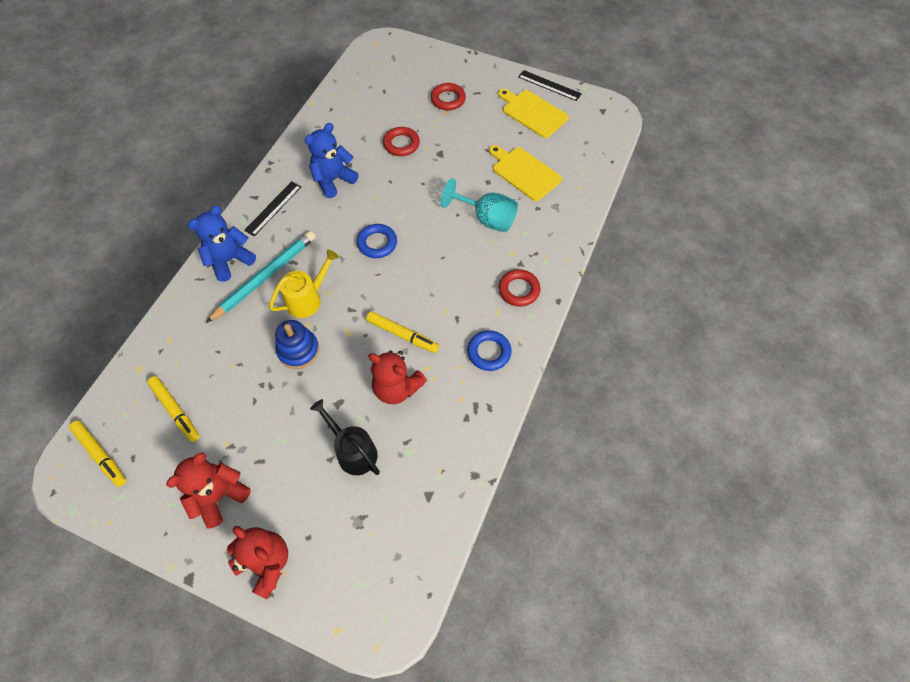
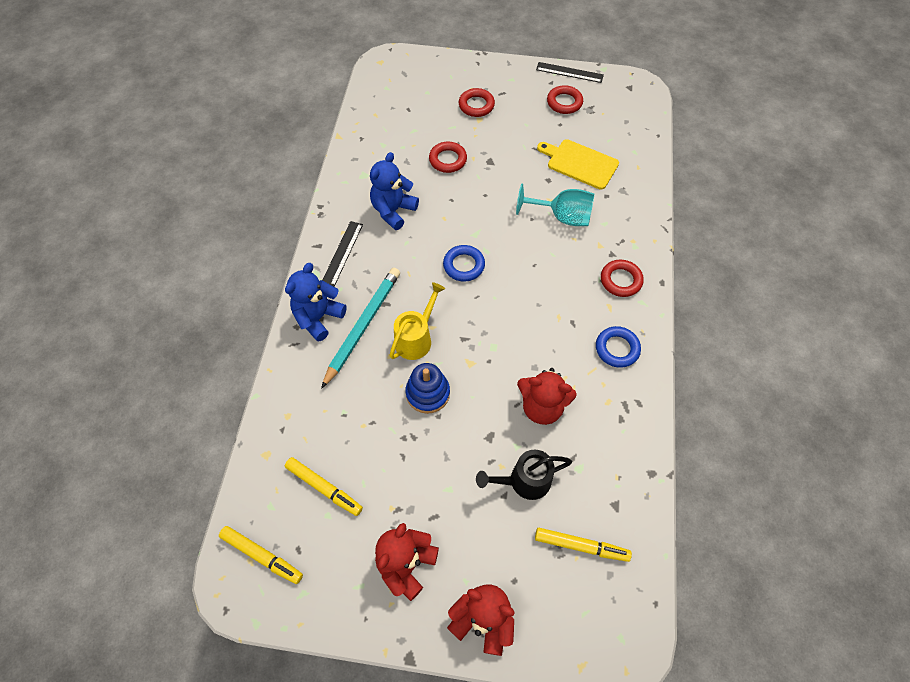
camera: 15 degrees left, 0 degrees up
black watering can [310,399,380,475] -> black watering can turned 45 degrees counterclockwise [476,450,572,500]
yellow marker [366,311,439,353] -> yellow marker moved to [535,528,632,562]
yellow cutting board [498,89,569,138] -> red ring [547,85,583,114]

